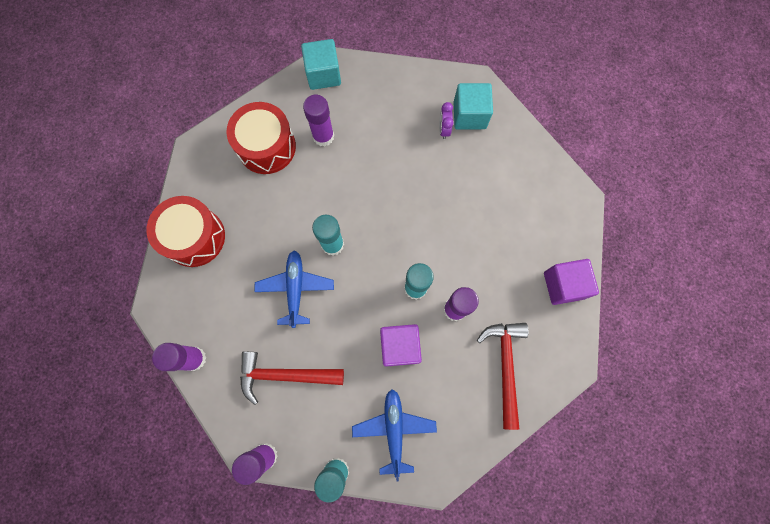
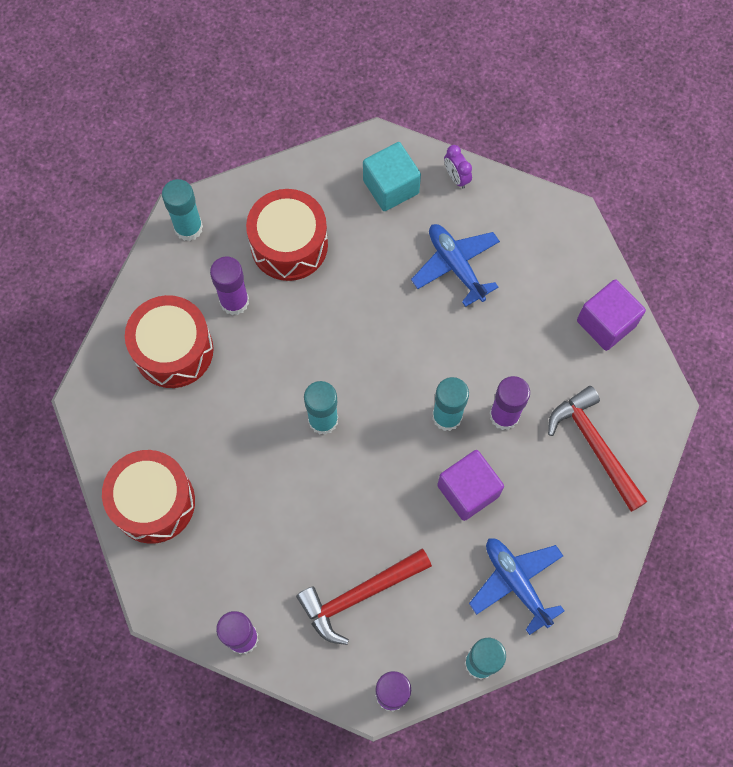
camera: 30 degrees left, 5 degrees down
blue plane [254,250,334,328] -> blue plane moved to [411,224,500,307]
turquoise cube [301,39,341,90] -> turquoise glue stick [162,179,203,241]
purple clock [439,102,453,139] -> purple clock moved to [444,145,472,189]
none -> red drum [246,189,328,281]

